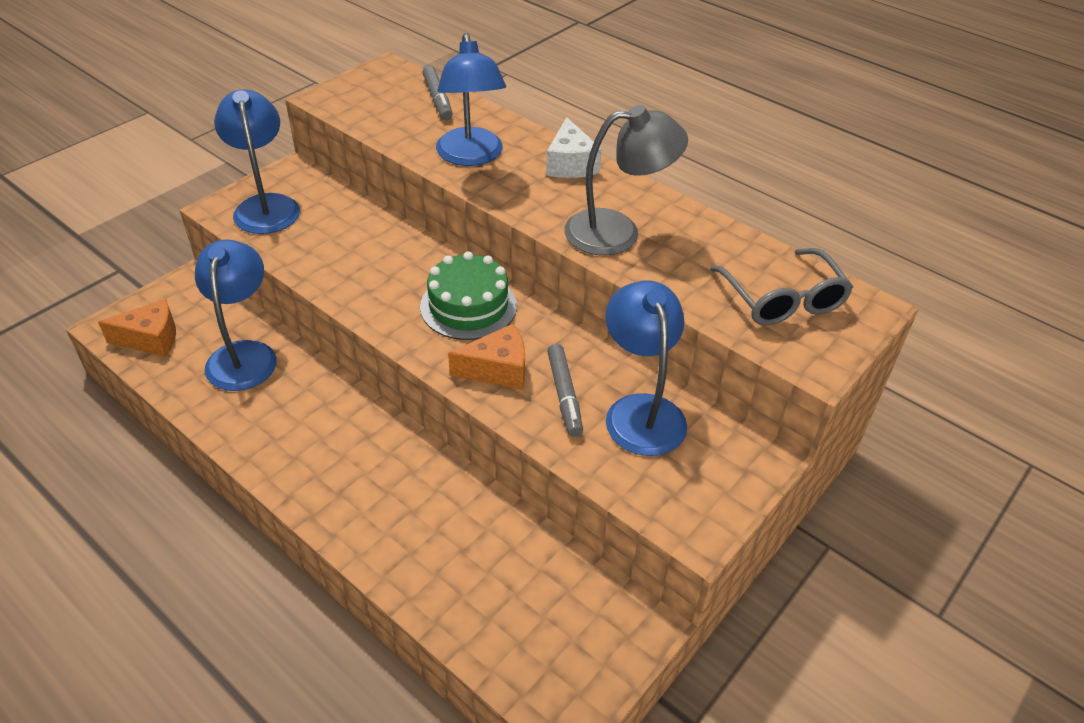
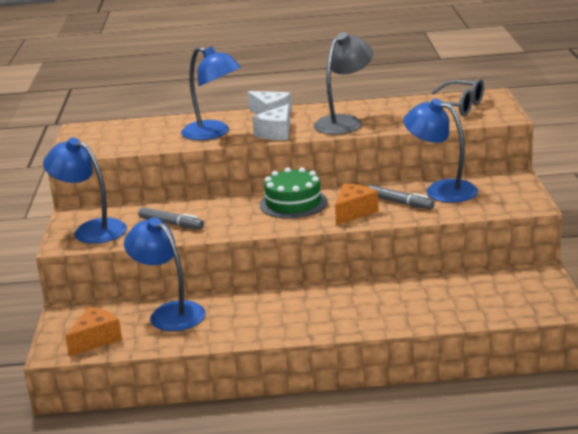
camera: 40 degrees left, 20 degrees down
grey marker [422,66,453,120] -> grey marker moved to [138,207,204,229]
none -> white cheese [252,104,290,140]

